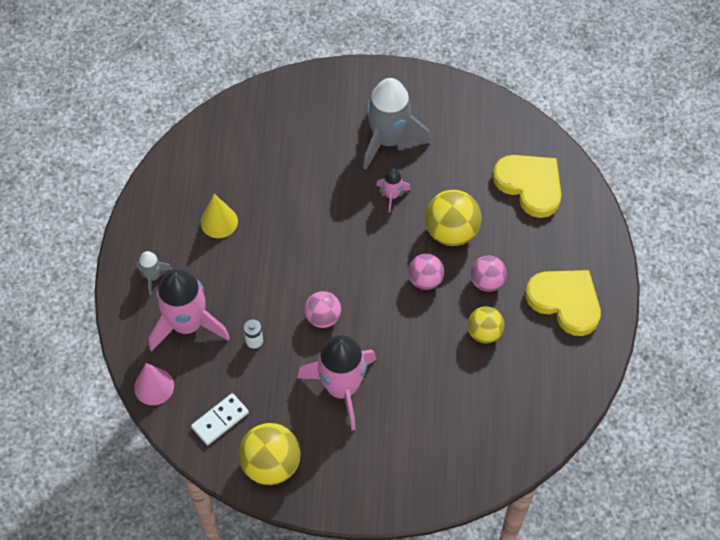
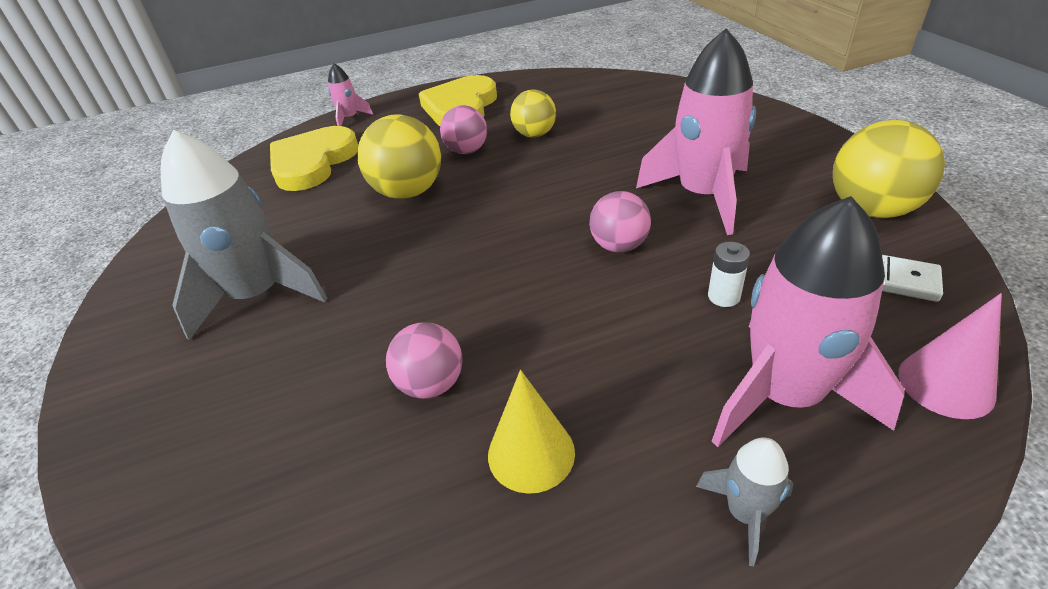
camera: 110 degrees left, 20 degrees down
pink rocket [376,169,411,213] -> pink rocket moved to [328,63,373,126]
pink ball [408,254,444,290] -> pink ball moved to [386,322,463,399]

